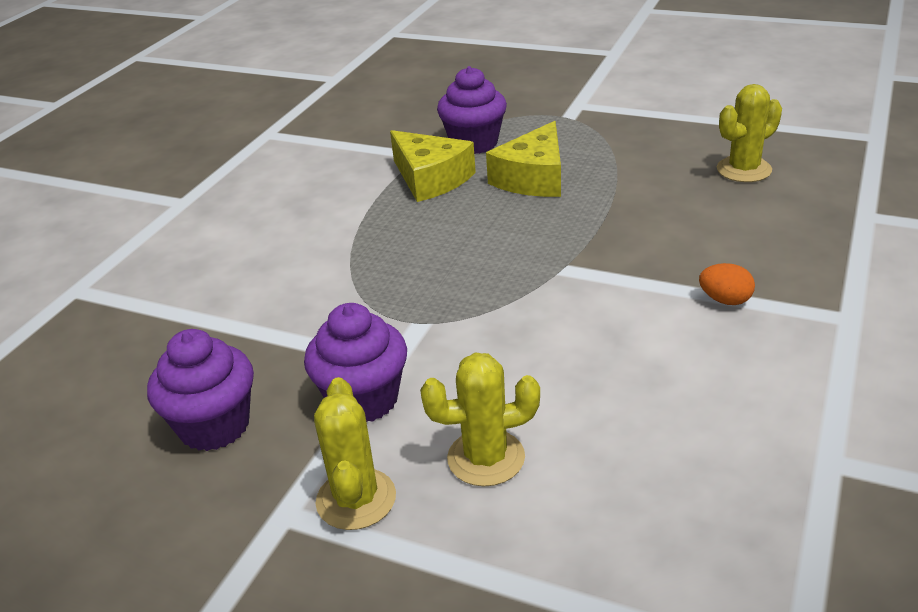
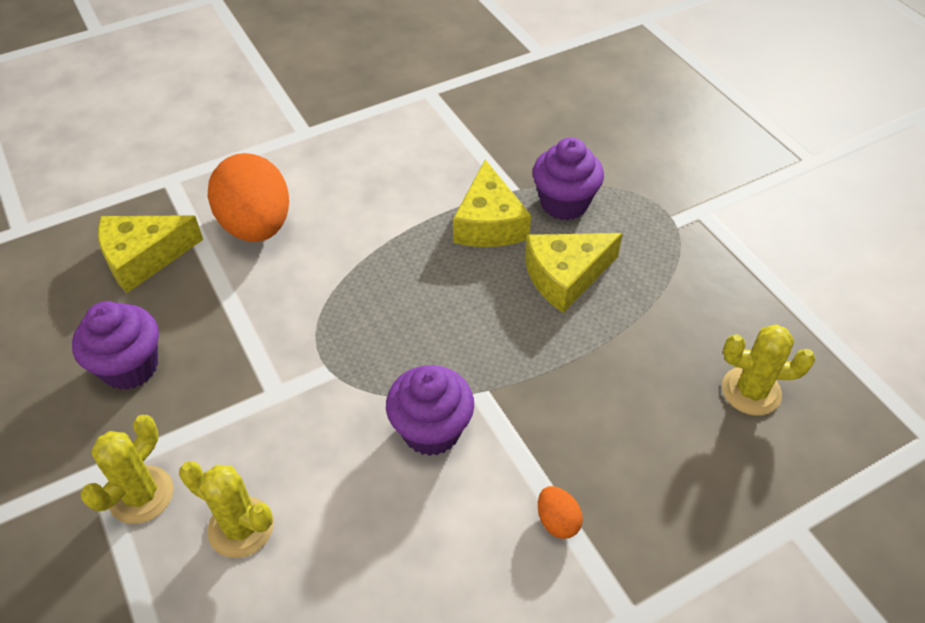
camera: 35 degrees right, 15 degrees up
purple cupcake [304,303,407,422] -> purple cupcake moved to [386,365,474,456]
none -> yellow cheese [98,215,203,293]
none -> orange egg [208,153,289,242]

